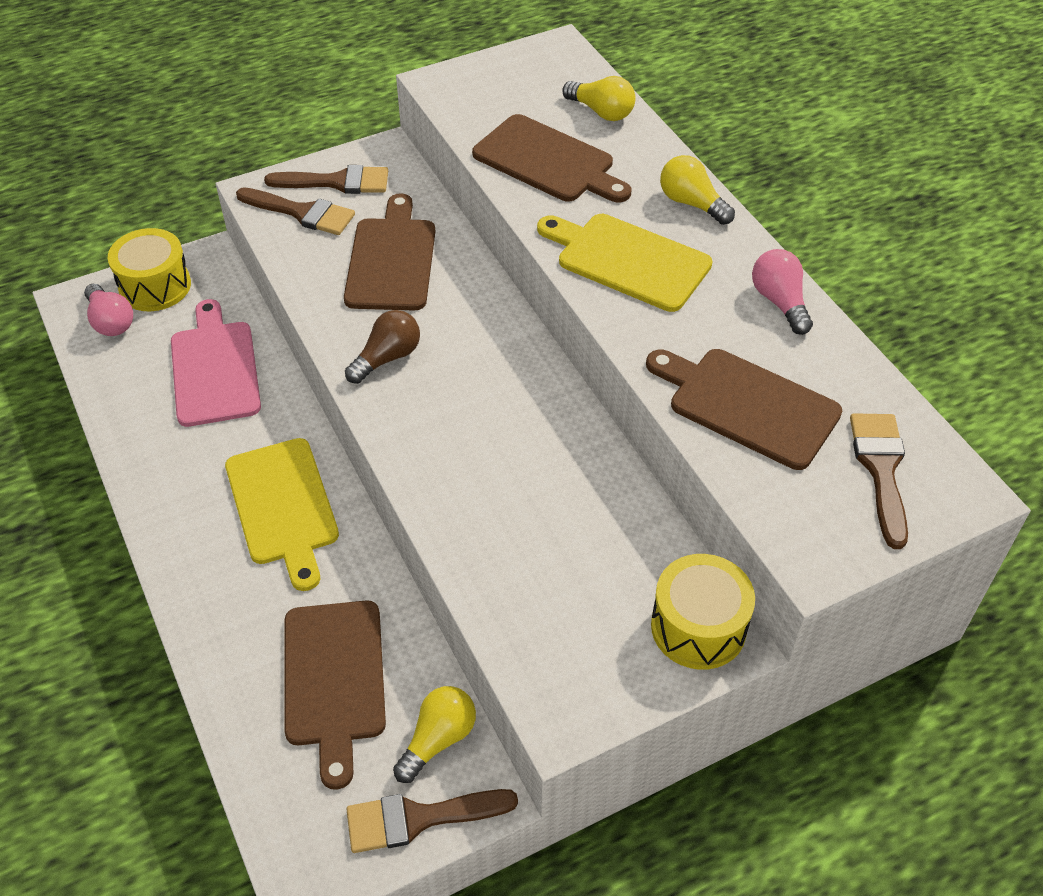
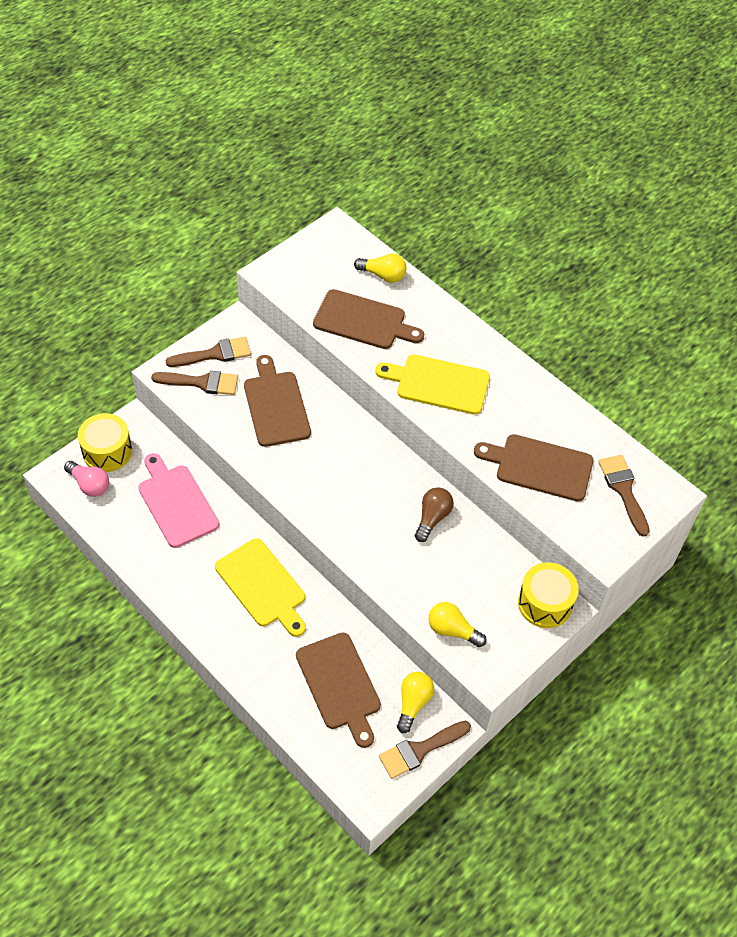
camera: 20 degrees left, 5 degrees up
brown light bulb [345,310,420,384] -> brown light bulb moved to [415,487,454,542]
yellow light bulb [660,155,735,225] -> yellow light bulb moved to [428,602,487,647]
pink light bulb [752,249,813,335] -> none

